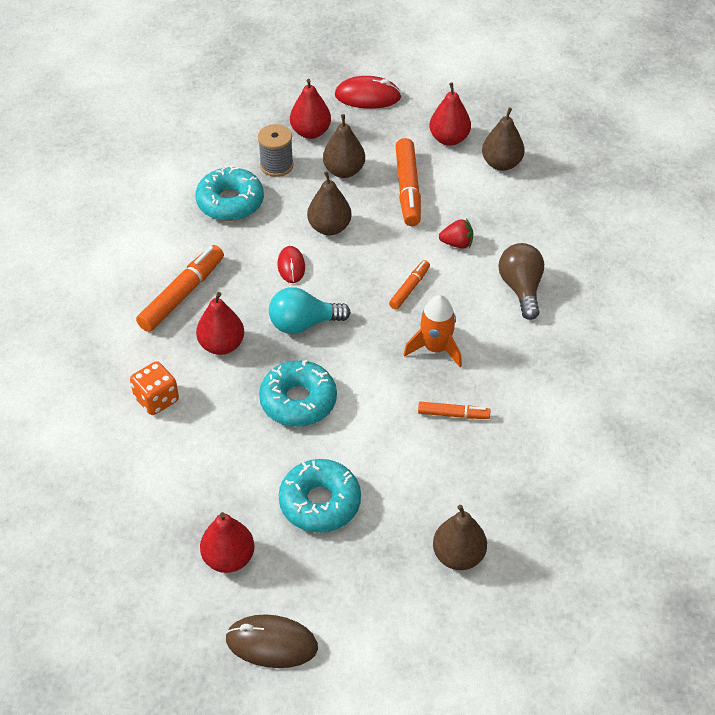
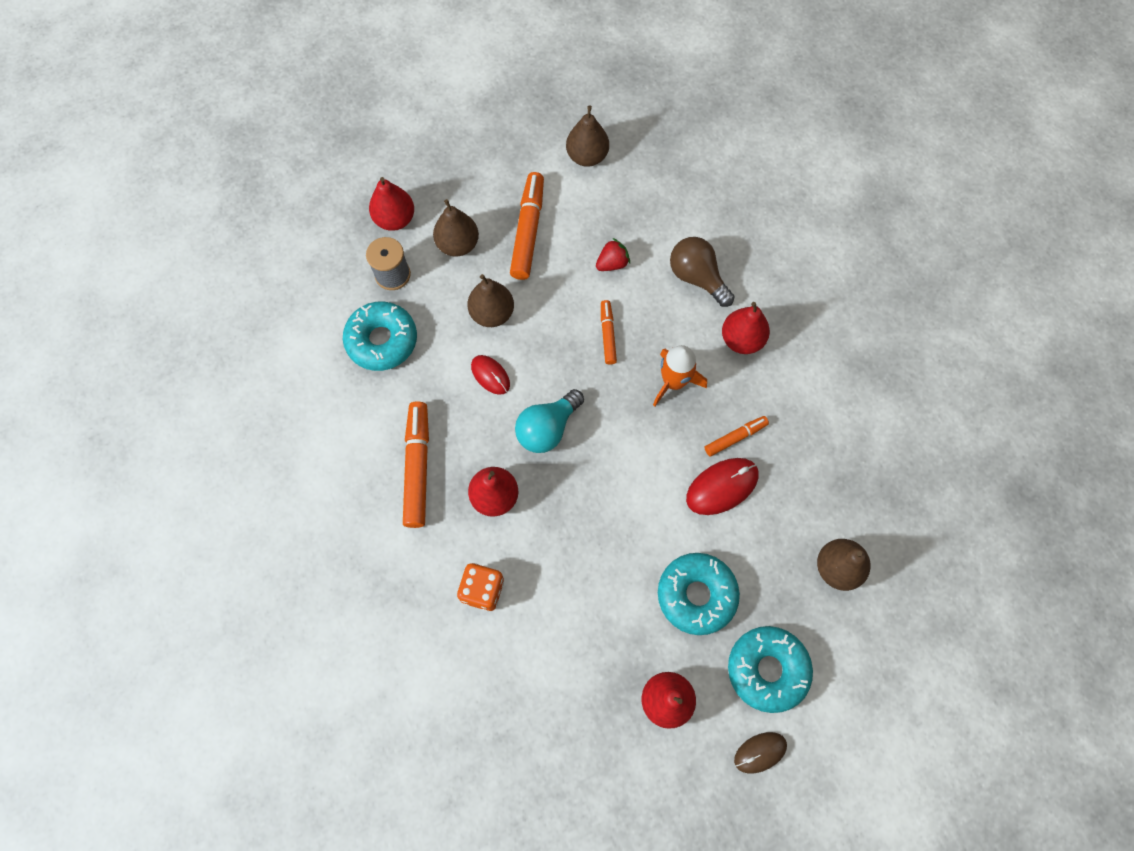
camera: 35 degrees left, 20 degrees up
brown mouse [225,614,318,668] -> brown mouse [734,732,787,774], size x0.64
turquoise donut [259,360,337,427] -> turquoise donut moved to [728,626,813,713]
red mouse [335,76,402,109] -> red mouse moved to [686,458,759,515]
orange marker [396,138,421,226] -> orange marker turned 135 degrees counterclockwise [510,172,544,280]
red pear [430,83,471,146] -> red pear moved to [722,302,770,354]

